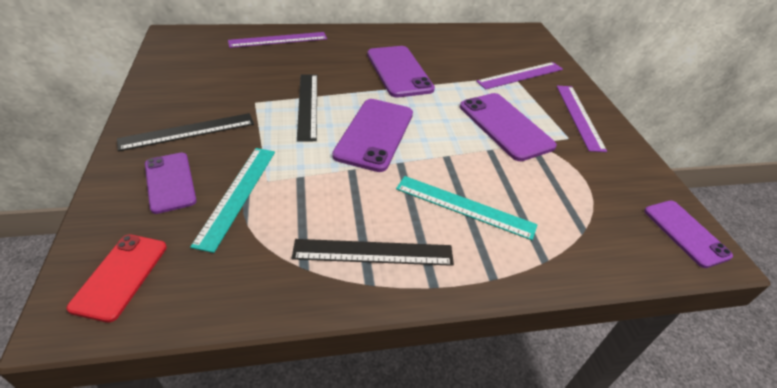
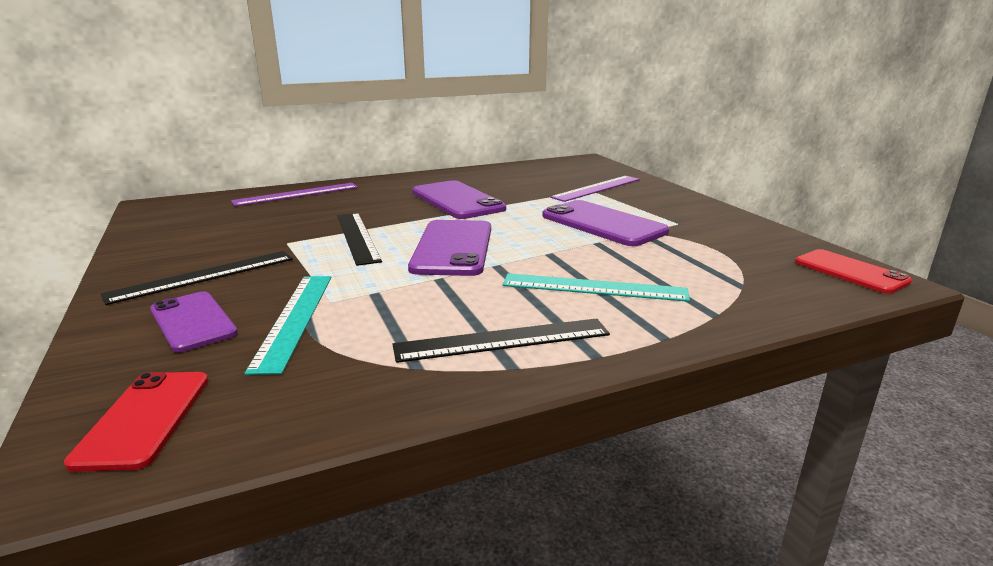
camera: 10 degrees left, 20 degrees down
purple ruler [557,86,607,152] -> none
purple phone [644,201,733,268] -> red phone [795,249,912,294]

